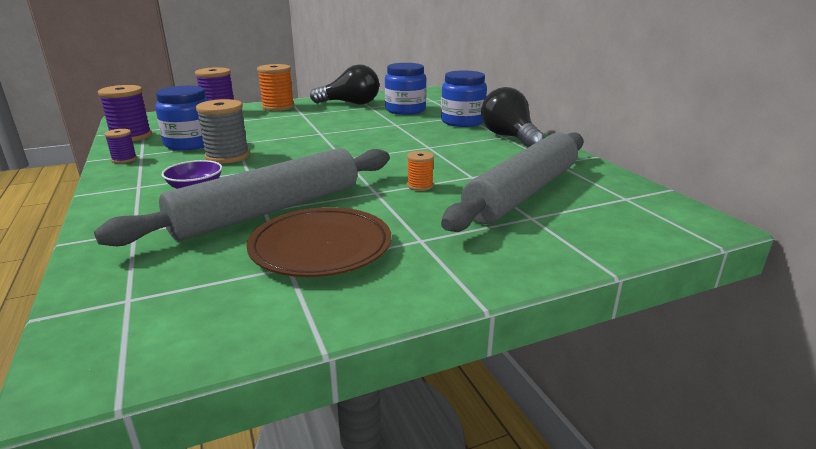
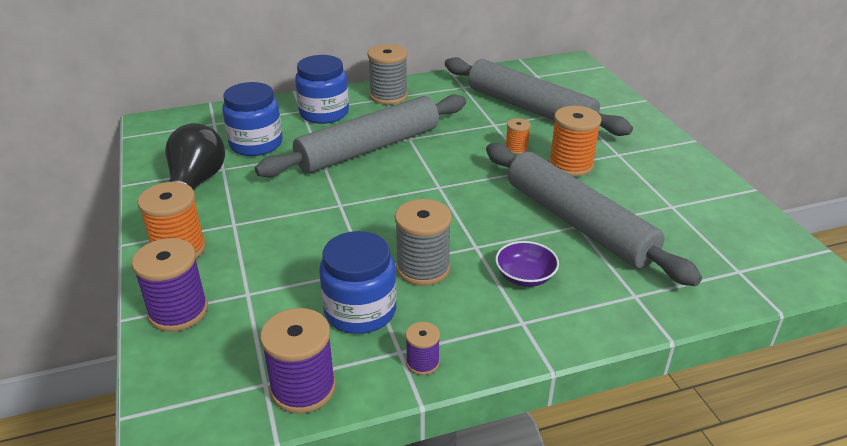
camera: 85 degrees left, 10 degrees up
brown plate [247,207,391,277] -> none
black light bulb [481,87,545,148] -> grey spool [368,44,408,105]
none -> grey rolling pin [255,94,466,177]
none -> orange spool [549,106,602,177]

